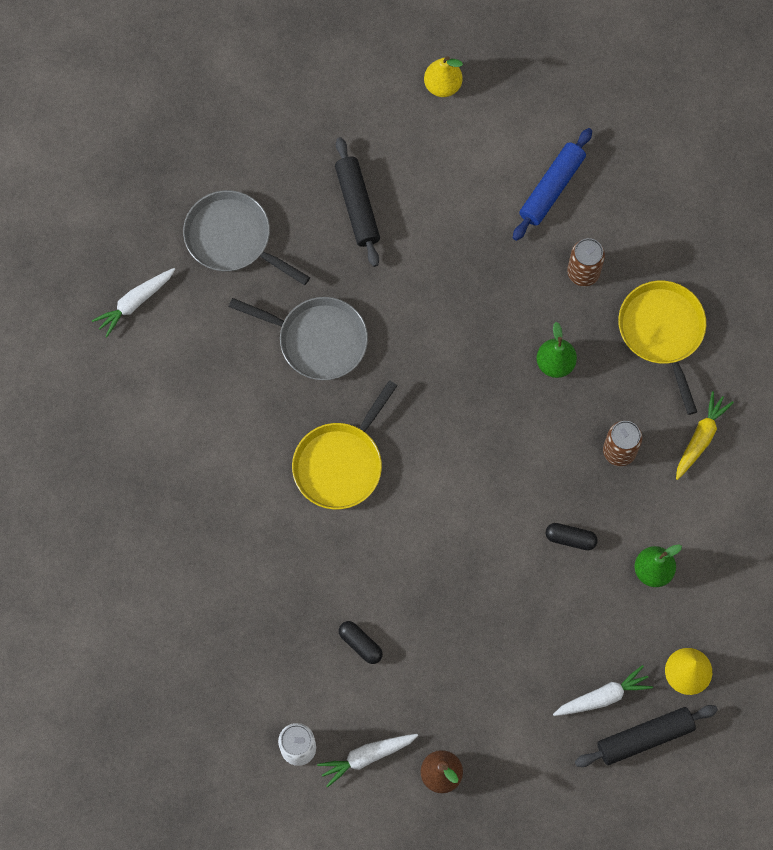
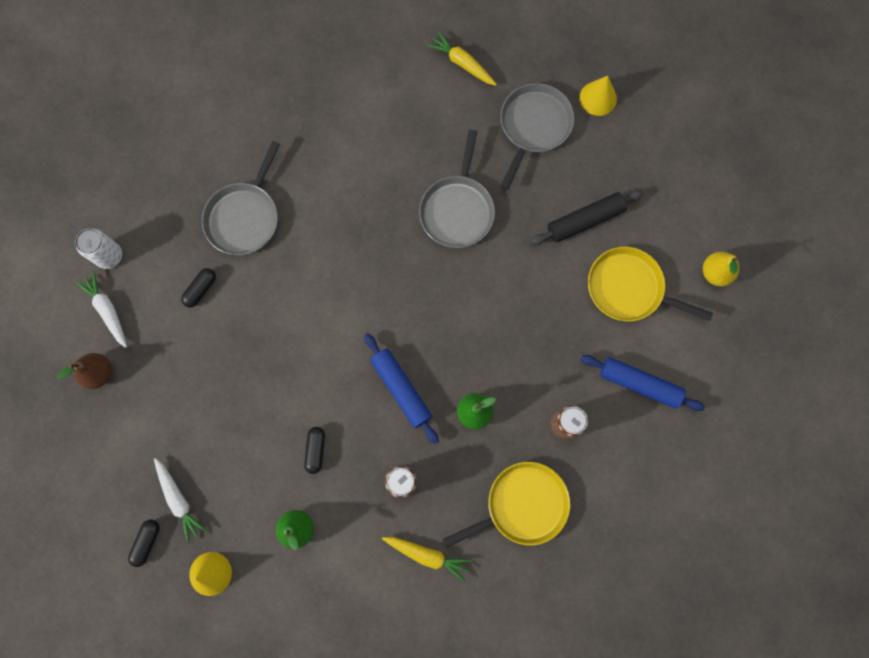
camera: 80 degrees right, 5 degrees up
white carrot [92,268,175,337] -> yellow carrot [427,32,497,86]
yellow pan [292,380,397,510] -> yellow pan moved to [588,247,713,321]
black rolling pin [575,705,718,767] -> black capsule [128,519,160,567]
none -> grey pan [202,141,280,255]
none -> blue rolling pin [364,333,439,444]
none -> yellow cone [579,76,617,116]

